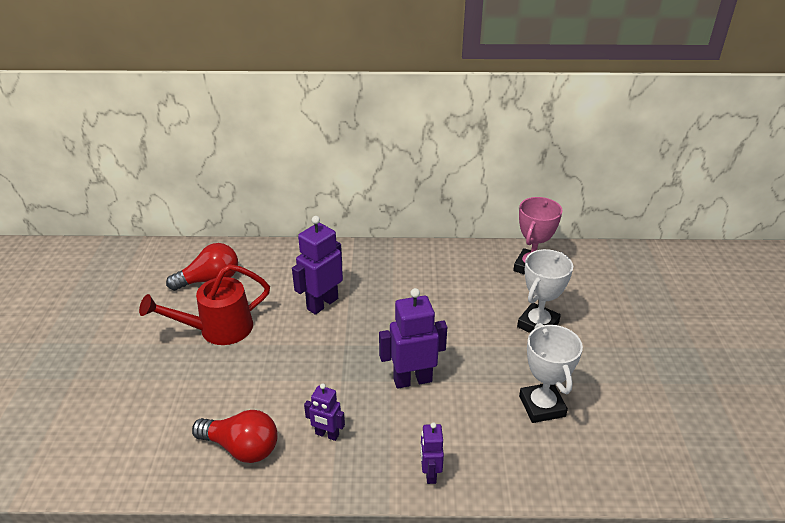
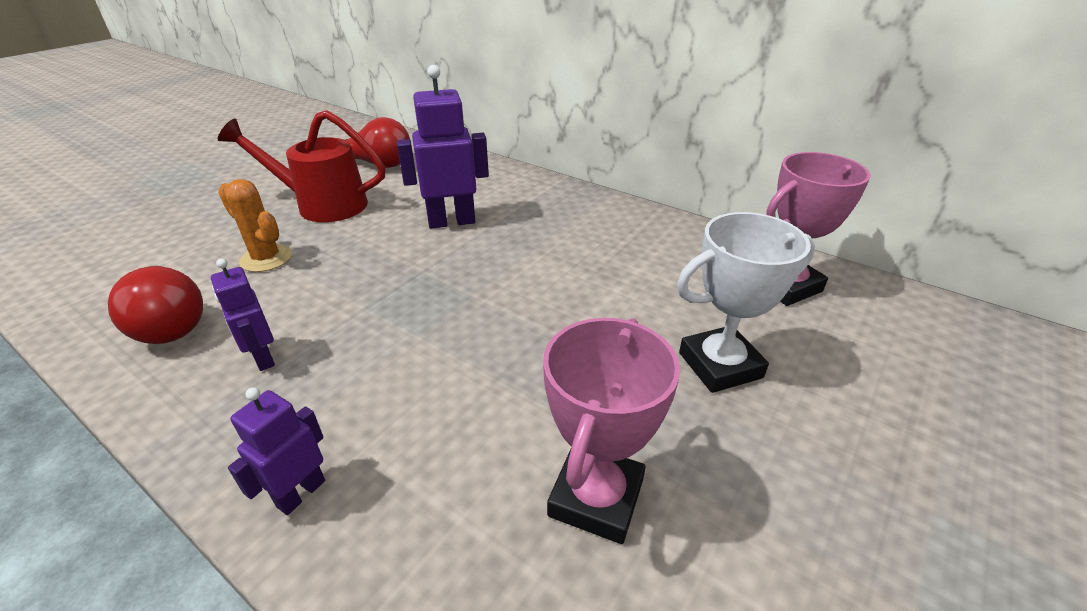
camera: 35 degrees right, 0 degrees up
purple robot [379,288,447,389] -> none
white trophy [519,323,583,423] -> pink trophy [543,318,680,544]
none -> orange cactus [218,179,292,272]

